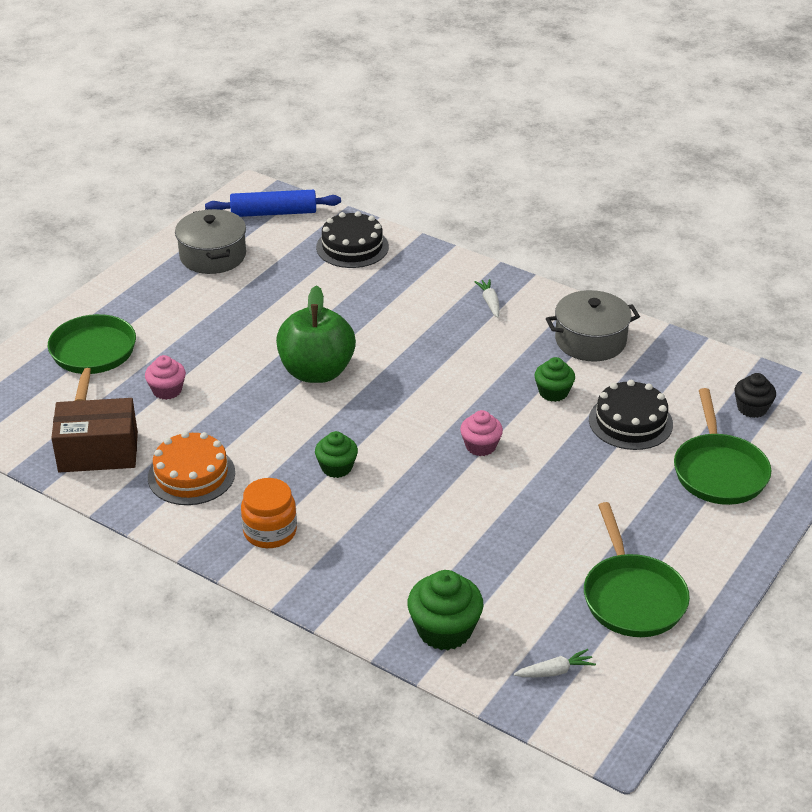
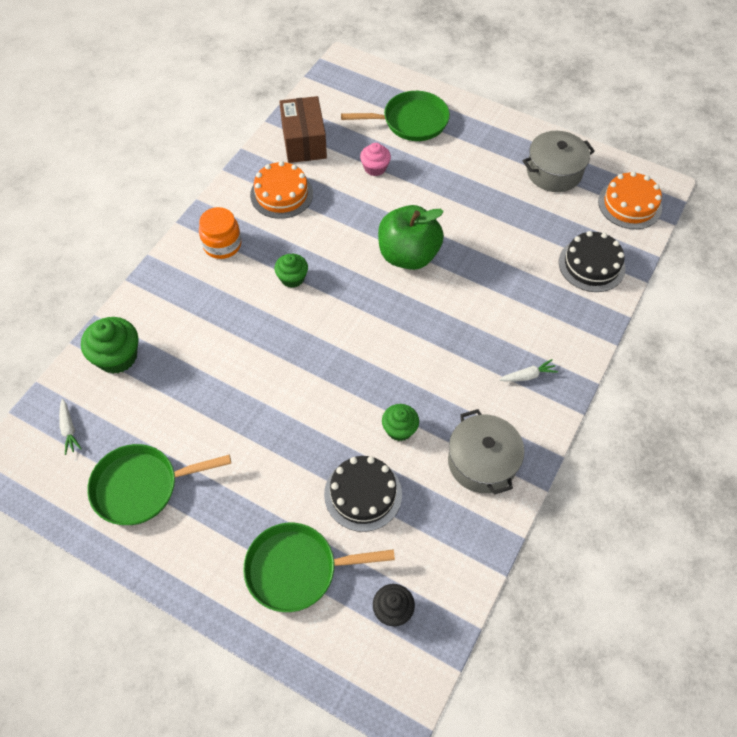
camera: 85 degrees right, 20 degrees up
blue rolling pin [205,190,341,217] -> orange cake [598,171,662,229]
pink cupcake [460,410,503,456] -> none

